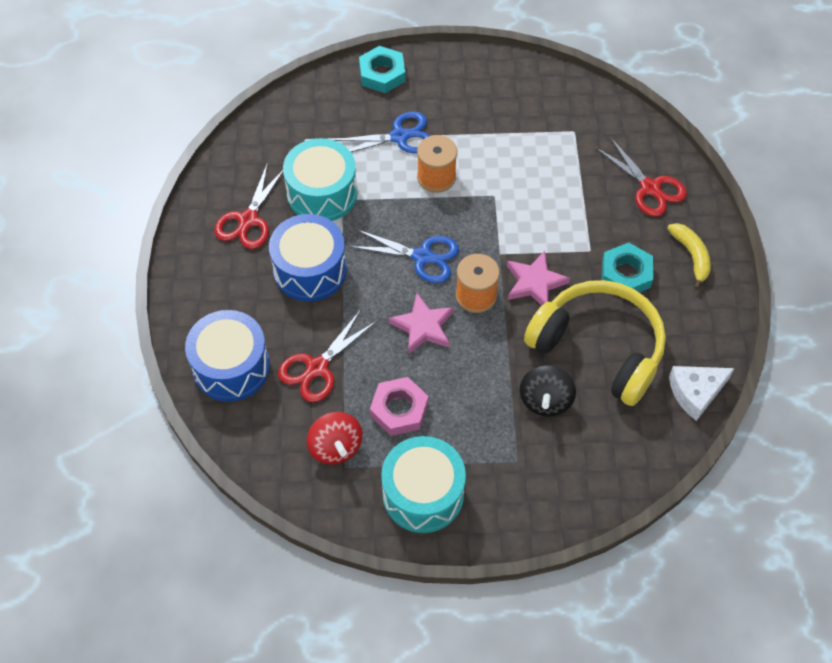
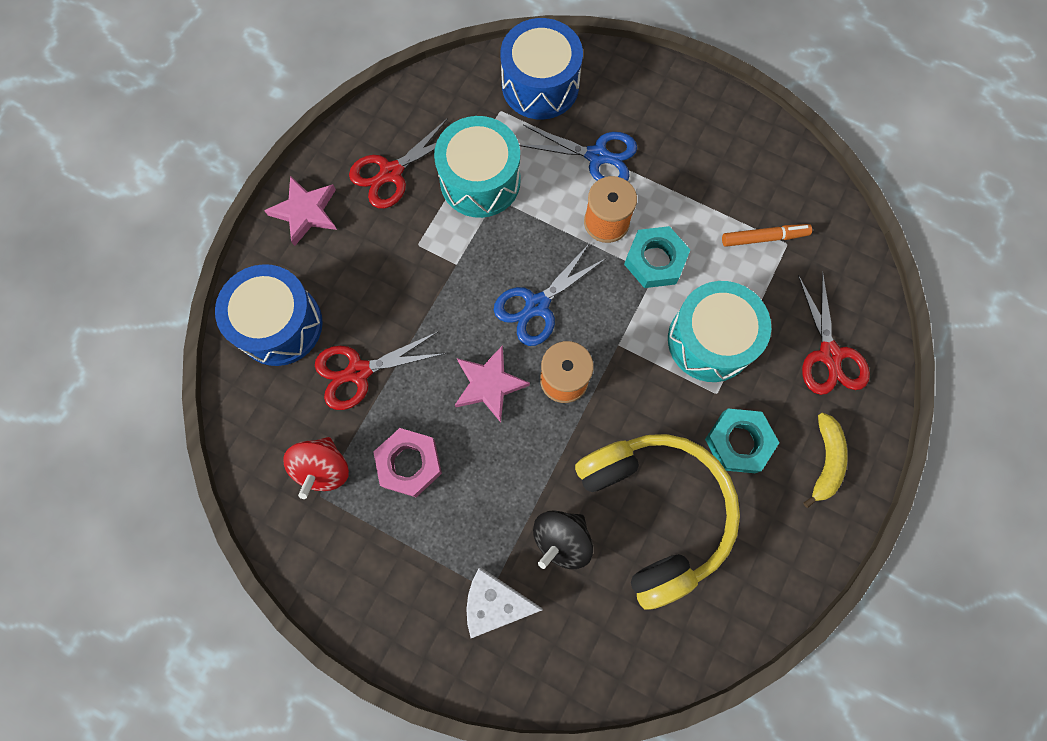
camera: 30 degrees right, 15 degrees up
blue drum [269,214,347,302] -> blue drum moved to [500,18,583,119]
blue scissors [349,229,459,283] -> blue scissors turned 90 degrees clockwise [494,243,607,346]
turquoise nut [359,46,406,93] -> turquoise nut moved to [624,226,690,288]
turquoise drum [381,436,466,533] -> turquoise drum moved to [668,281,771,382]
pink star [507,251,570,306] -> pink star moved to [264,176,337,246]
white cheese [669,366,734,421] -> white cheese moved to [466,567,543,638]
none -> orange marker [722,224,812,247]

